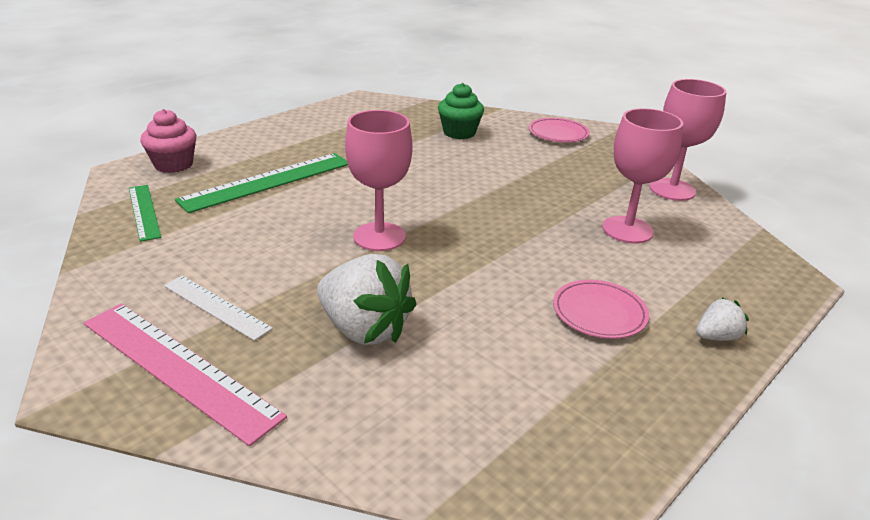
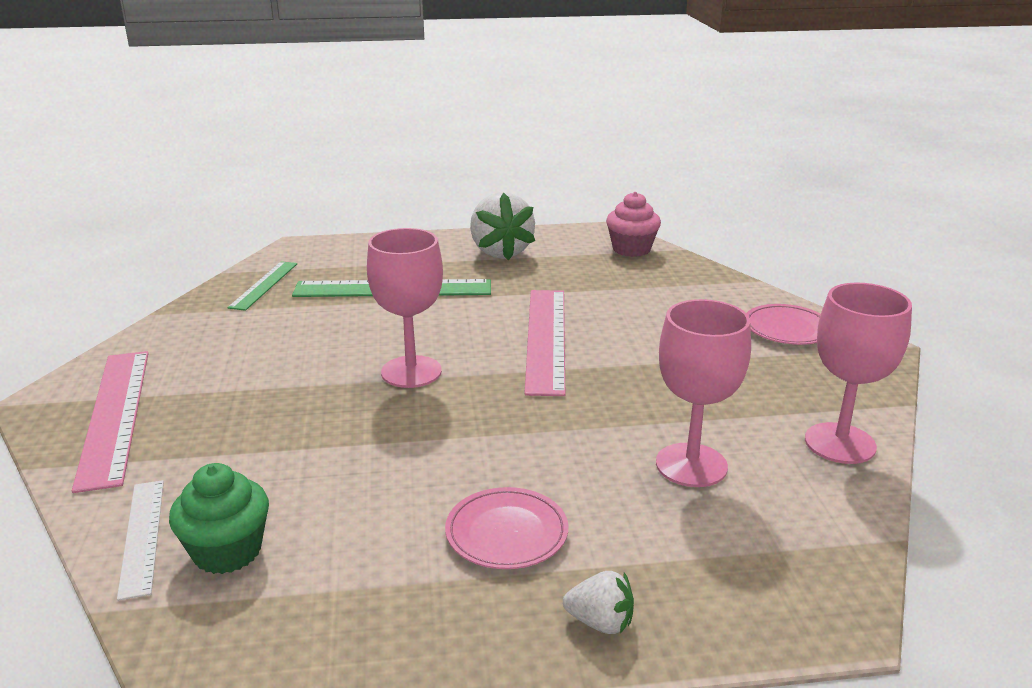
camera: 40 degrees right, 5 degrees down
pink cupcake [140,109,197,173] -> pink cupcake moved to [606,192,661,257]
white ruler [164,275,273,341] -> white ruler moved to [117,480,164,601]
white strawberry [317,254,416,345] -> white strawberry moved to [470,192,535,260]
green cupcake [438,83,484,139] -> green cupcake moved to [169,463,269,574]
none -> pink ruler [524,290,565,396]

